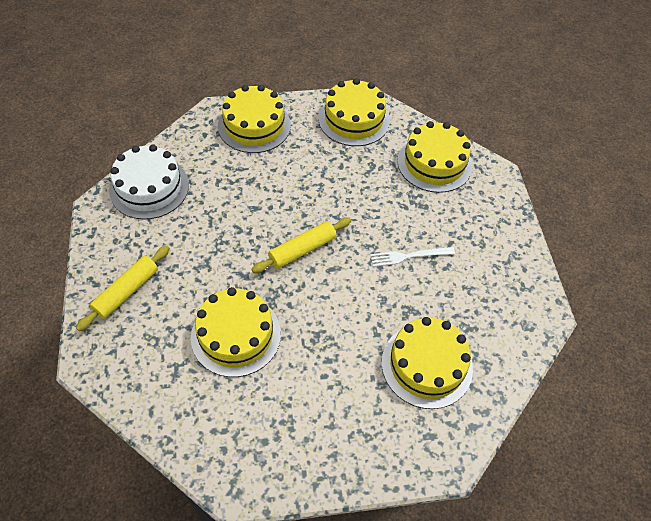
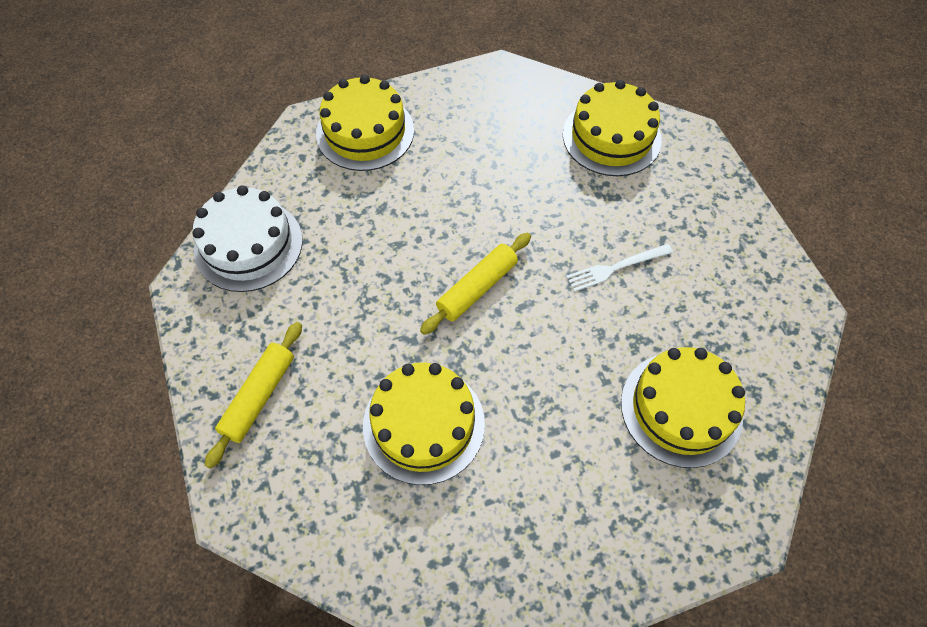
camera: 10 degrees left, 5 degrees up
yellow cake [319,78,390,146] -> none

